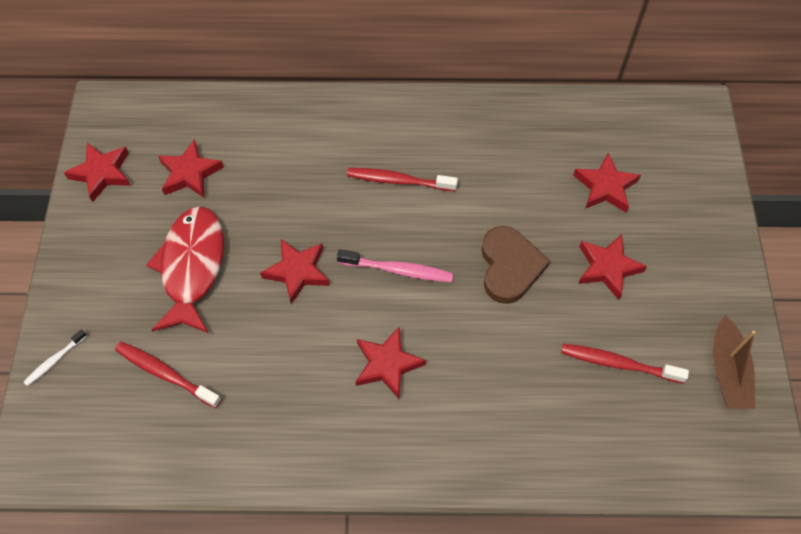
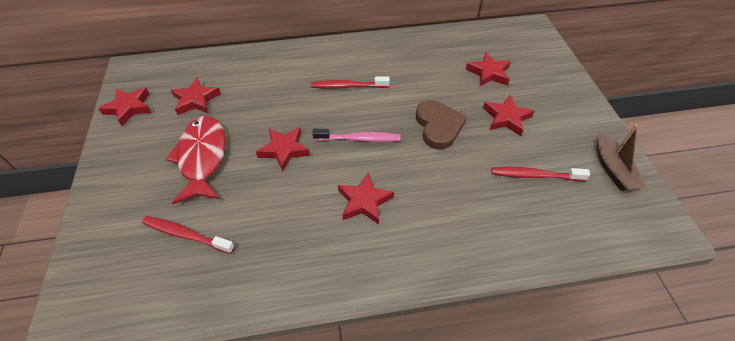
camera: 10 degrees left, 10 degrees down
white toothbrush [24,329,87,386] -> none

